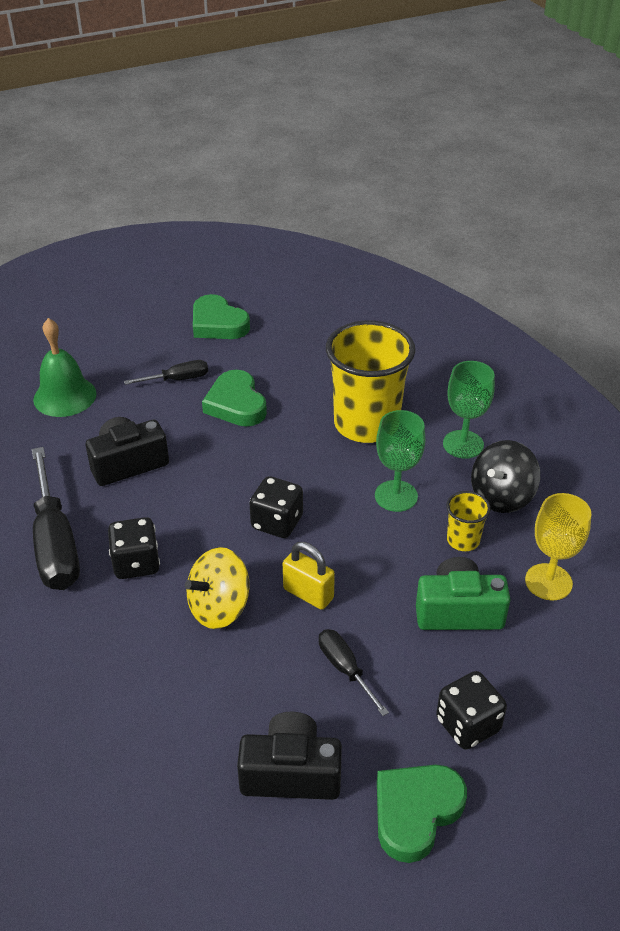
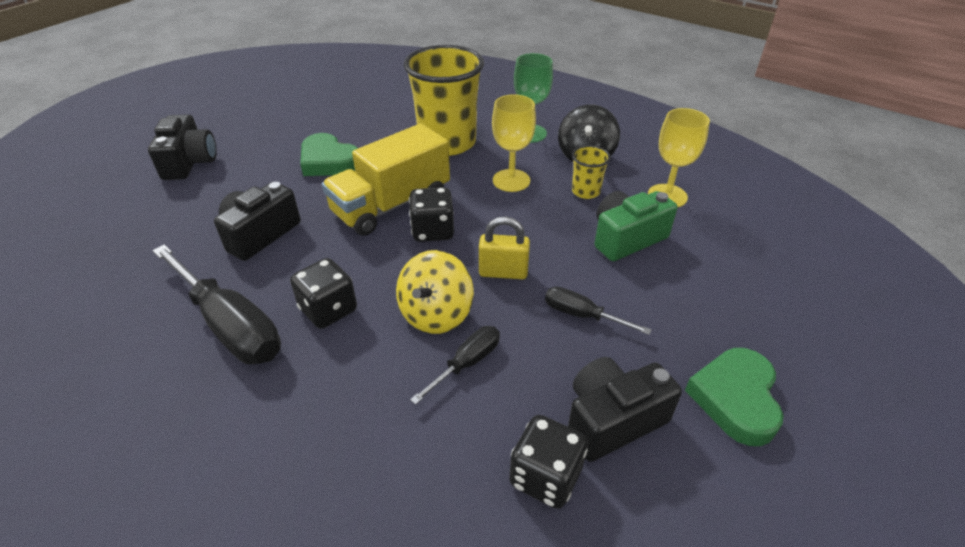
camera: 30 degrees left, 0 degrees up
green bell [33,318,97,417] -> none
black screwdriver [124,360,208,385] -> black screwdriver moved to [410,326,500,405]
green heart [193,294,250,339] -> none
green goblet [375,410,425,512] -> yellow goblet [492,94,536,192]
black dice [436,671,507,750] -> black dice moved to [509,415,588,509]
none -> black camera [148,114,217,180]
none -> yellow truck [322,123,450,236]

